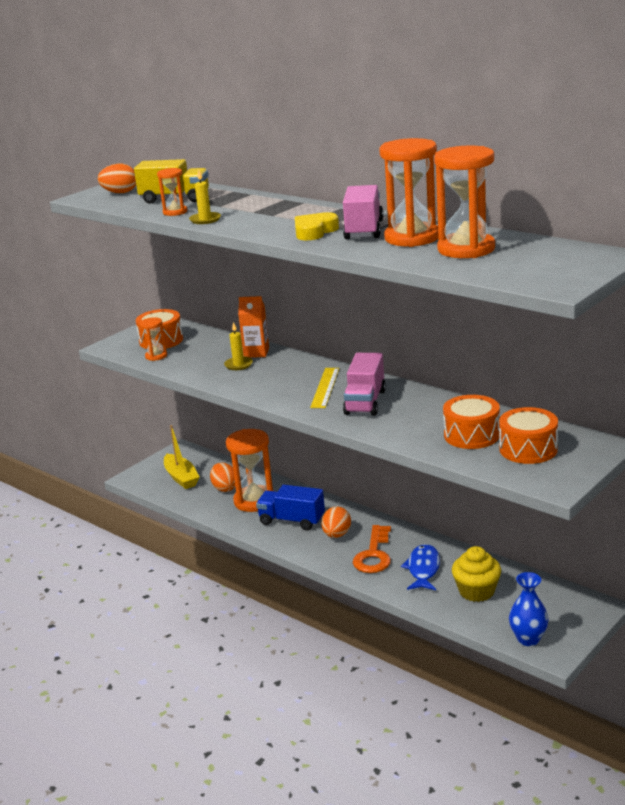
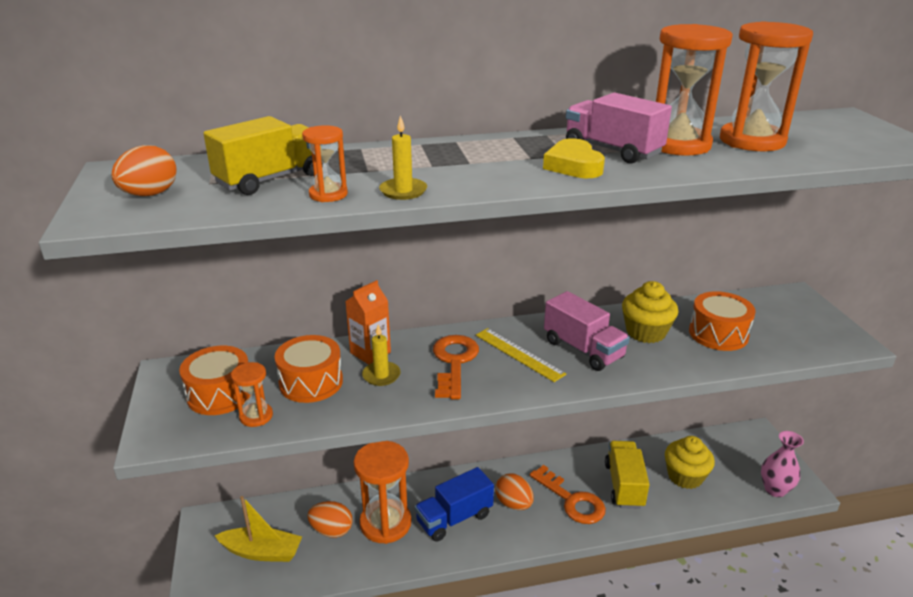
camera: 55 degrees left, 5 degrees up
blue fish [401,544,440,590] -> yellow truck [605,441,650,509]
orange drum [499,407,558,464] -> orange drum moved to [275,335,343,403]
blue vase [509,572,548,646] -> pink vase [761,431,804,497]
none -> orange key [433,335,479,399]
none -> yellow cupcake [622,281,678,343]

